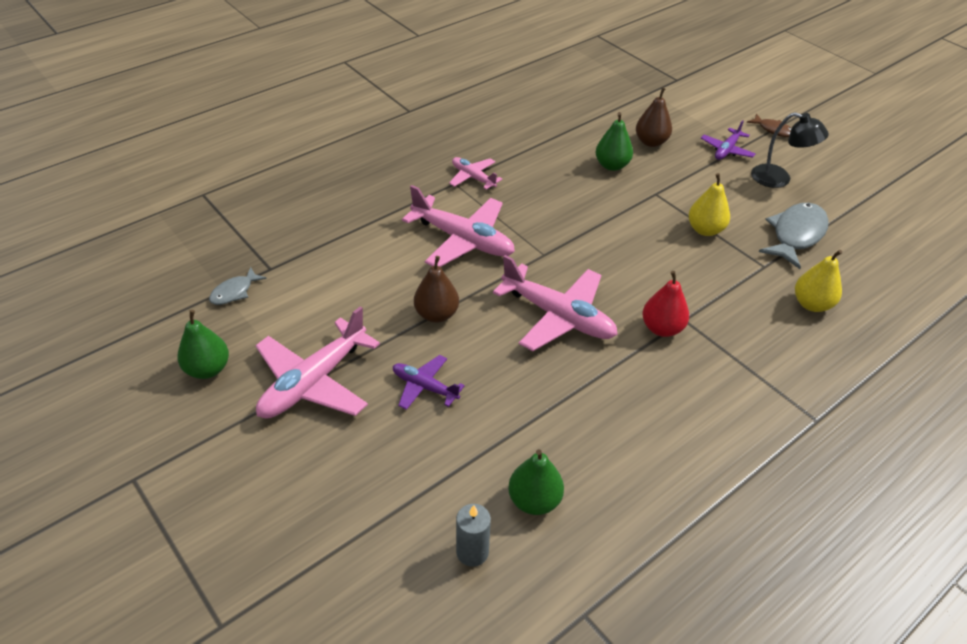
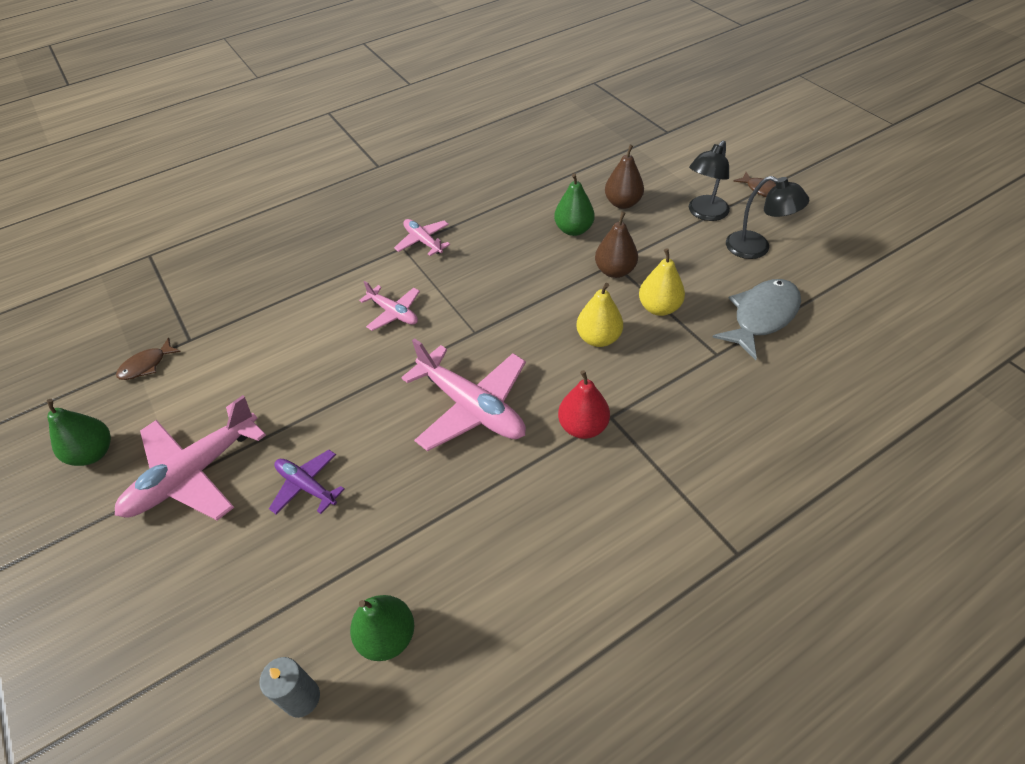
camera: 10 degrees right, 5 degrees up
grey fish [209,267,267,305] -> brown fish [116,338,181,380]
pink plane [402,185,515,267] -> pink plane [359,281,420,331], size x0.54
brown pear [414,256,459,323] -> brown pear moved to [595,212,638,278]
purple plane [701,120,756,160] -> black lamp [689,141,730,221]
yellow pear [795,250,842,312] -> yellow pear moved to [577,283,623,347]

